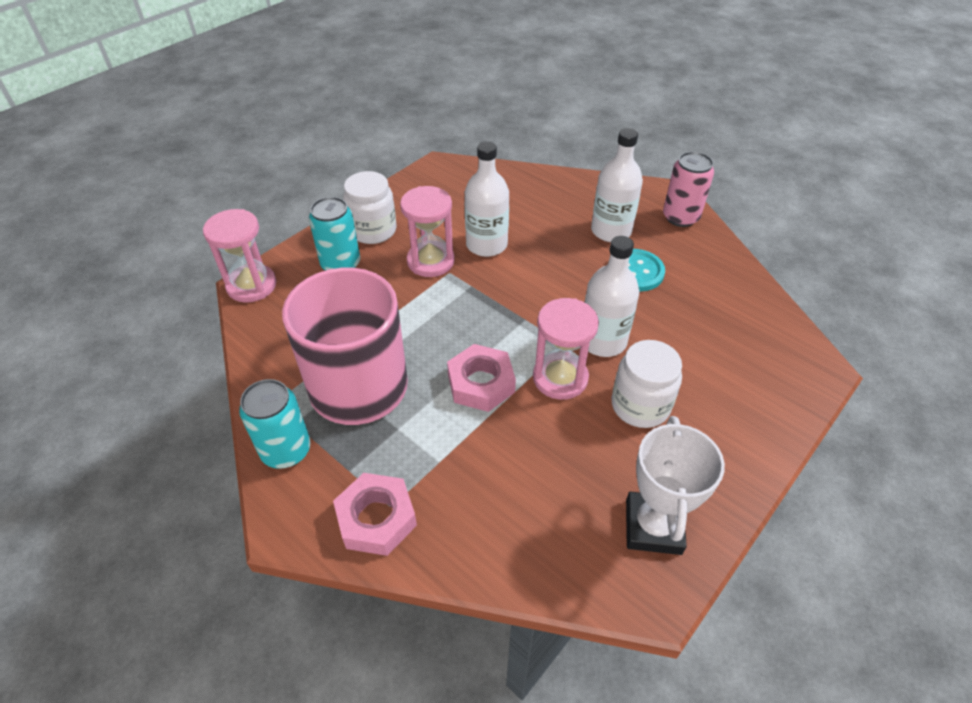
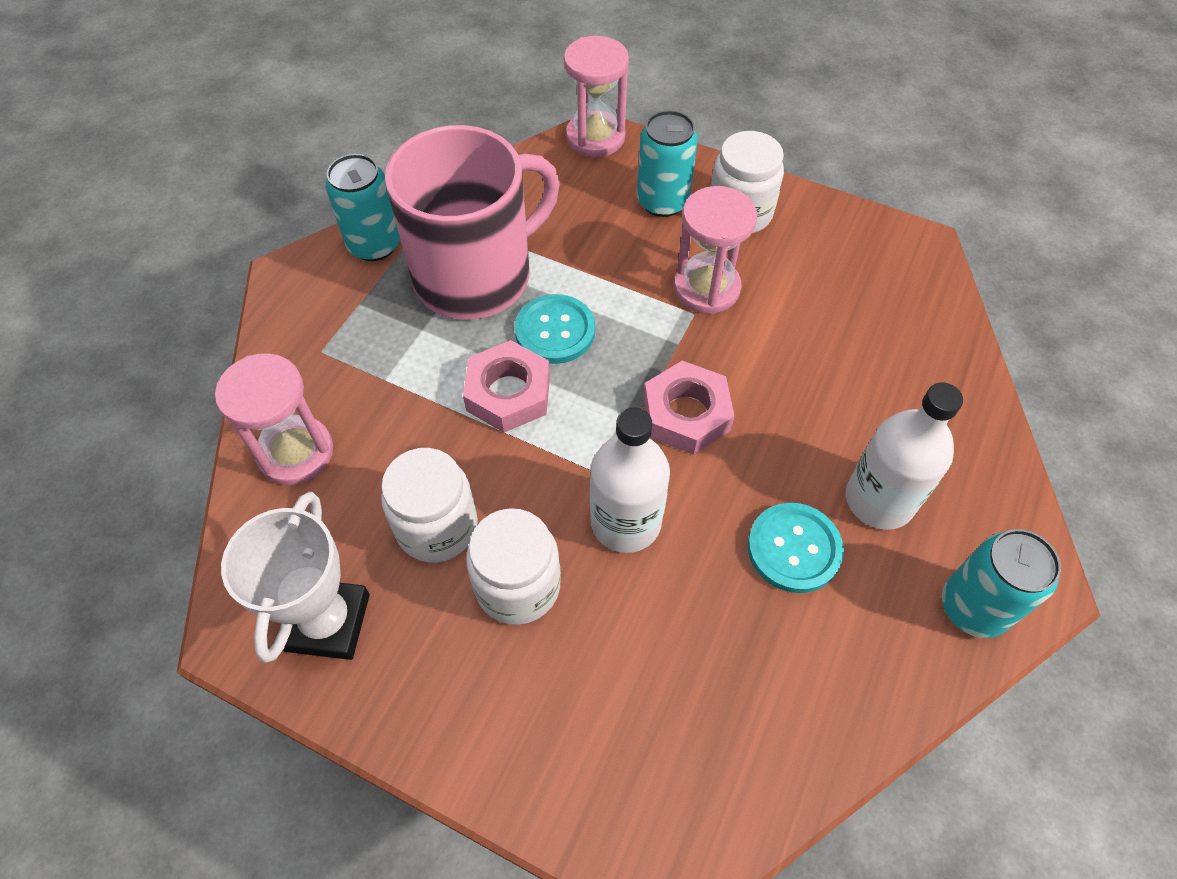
camera: 75 degrees right, 10 degrees up
pink nut [333,473,417,556] -> pink nut moved to [644,361,734,455]
white bottle [465,141,509,257] -> none
pink hourglass [533,298,599,400] -> pink hourglass moved to [215,353,333,485]
white trophy [626,416,725,555] -> white trophy turned 75 degrees counterclockwise [221,492,370,663]
pink can [663,152,714,227] -> turquoise can [942,529,1061,638]
none -> white jar [381,448,478,563]
none -> turquoise button [514,294,595,364]

